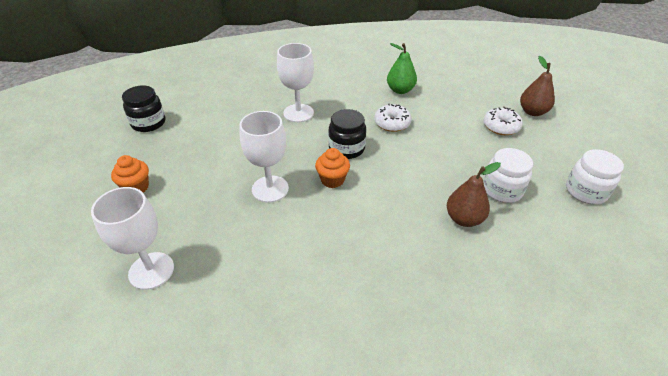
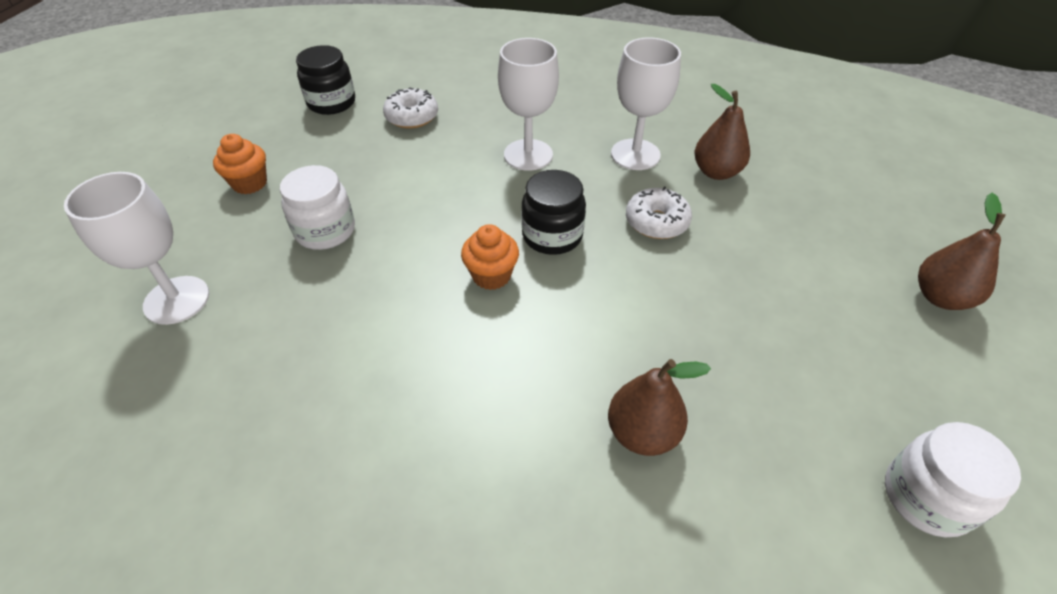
camera: 30 degrees right, 5 degrees up
white goblet [240,111,289,203] -> white goblet moved to [611,37,681,170]
green pear [387,43,417,94] -> brown pear [695,84,750,180]
white donut [483,107,523,135] -> white donut moved to [383,87,438,129]
white jar [483,148,533,203] -> white jar moved to [280,165,355,250]

